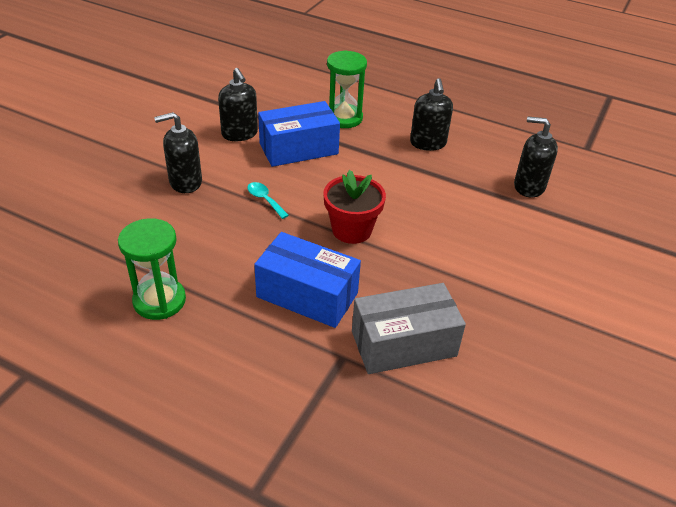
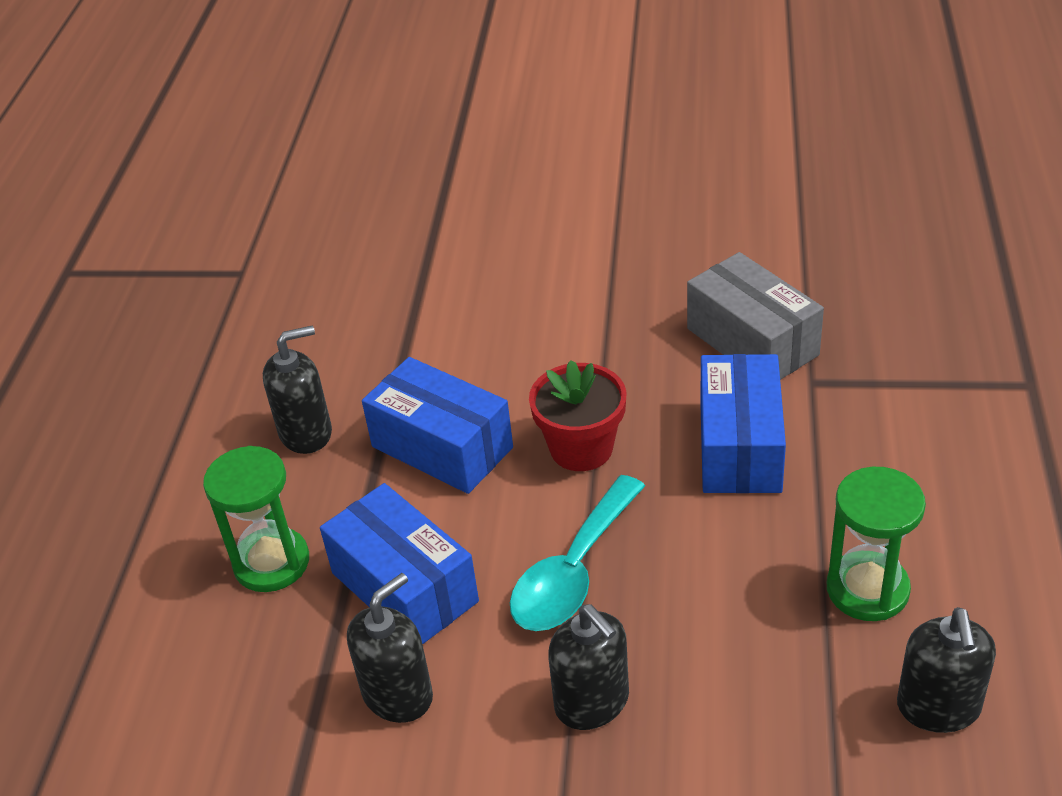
camera: 105 degrees left, 0 degrees up
turquoise spoon [247,182,289,219] -> turquoise spoon [510,475,645,631], size x2.08
black soap dispenser [514,117,558,197] -> black soap dispenser moved to [897,607,996,733]
none -> blue box [362,357,513,494]

